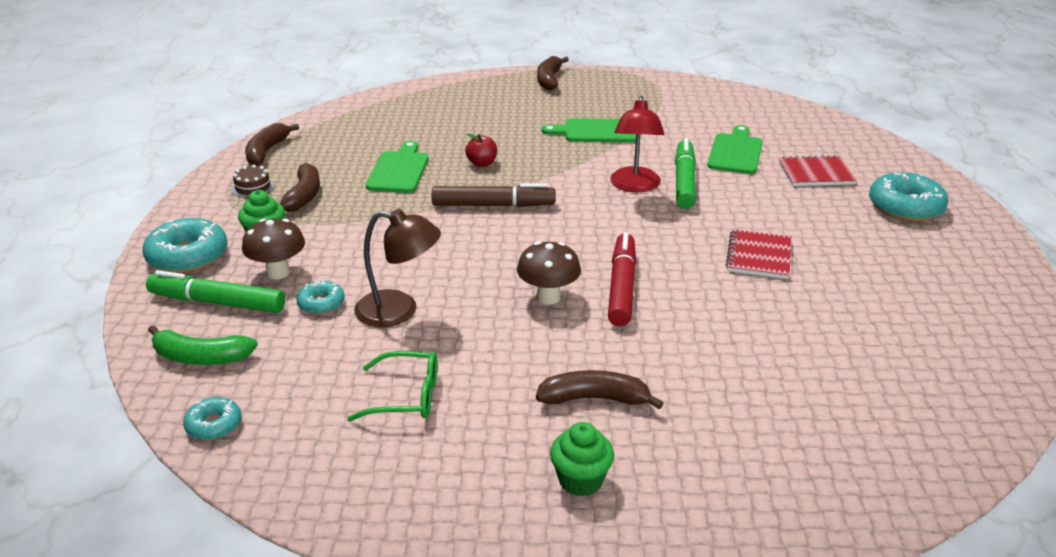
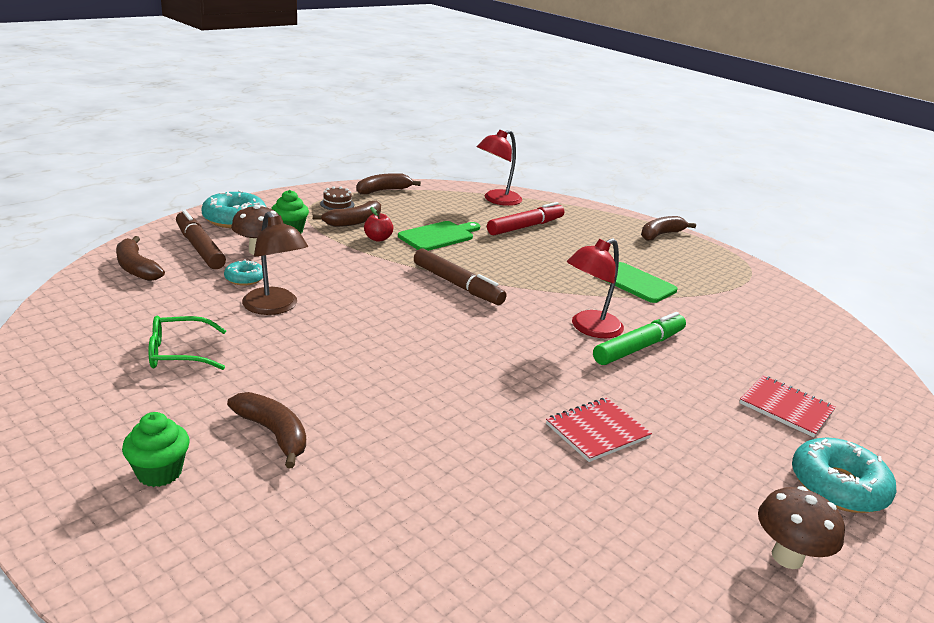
camera: 40 degrees right, 5 degrees down
green marker [146,270,285,313] -> brown marker [176,210,226,269]
green banana [148,325,258,365] -> brown banana [116,236,165,281]
turquoise donut [183,397,241,440] -> none
green glasses [347,351,437,422] -> green glasses turned 120 degrees clockwise [149,316,226,370]
red apple [465,133,497,167] -> red apple moved to [364,207,394,242]
brown mushroom [517,241,581,305] -> brown mushroom moved to [758,486,845,569]
red marker [608,232,636,326] -> red marker moved to [487,202,564,235]
green cutting board [707,125,763,174] -> none
none -> red lamp [477,130,522,206]

